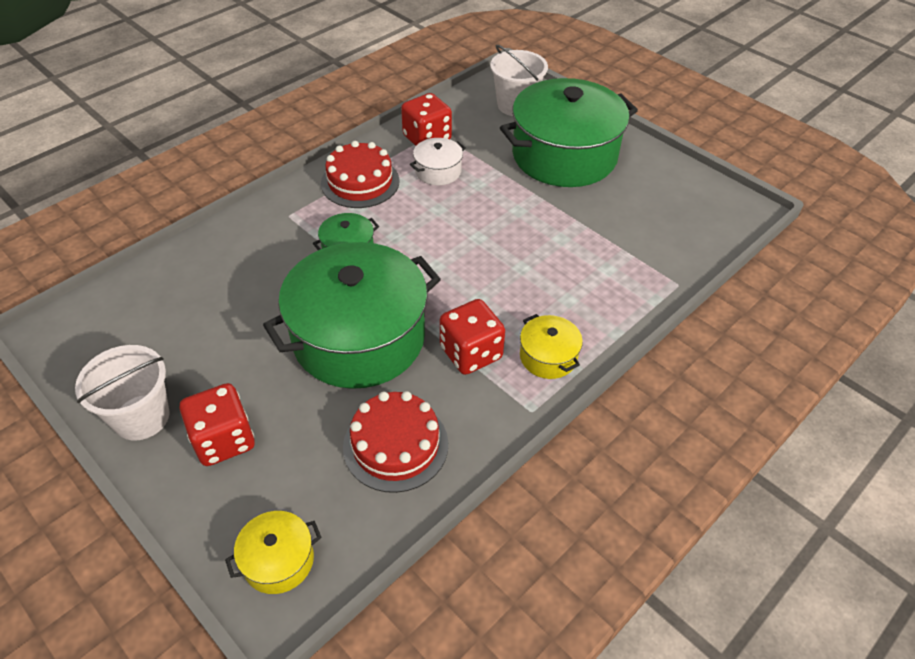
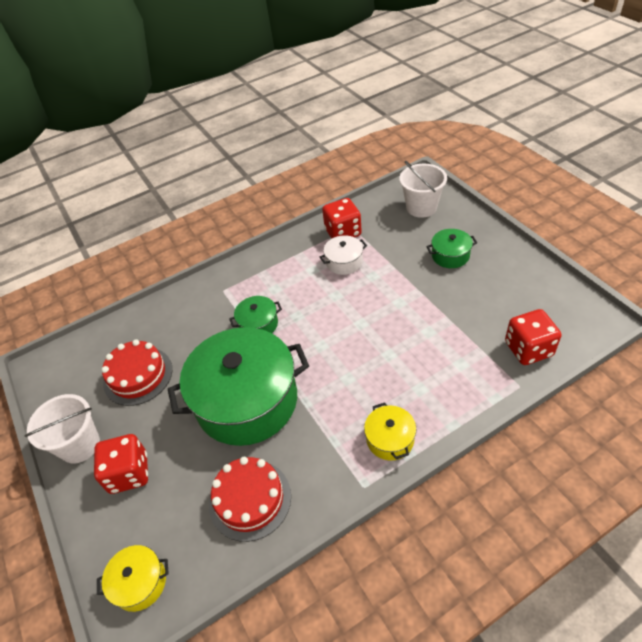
camera: 20 degrees right, 0 degrees up
red cake [321,141,399,208] -> red cake moved to [101,339,172,406]
red dice [440,299,505,375] -> red dice moved to [505,309,561,365]
green pot [500,78,638,187] -> green pot [426,229,477,268], size x0.43

